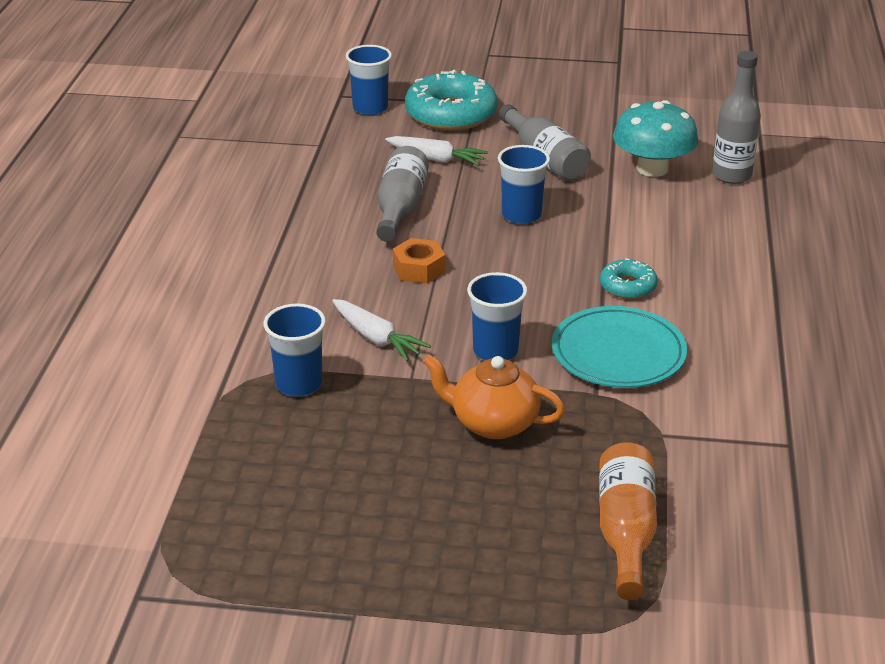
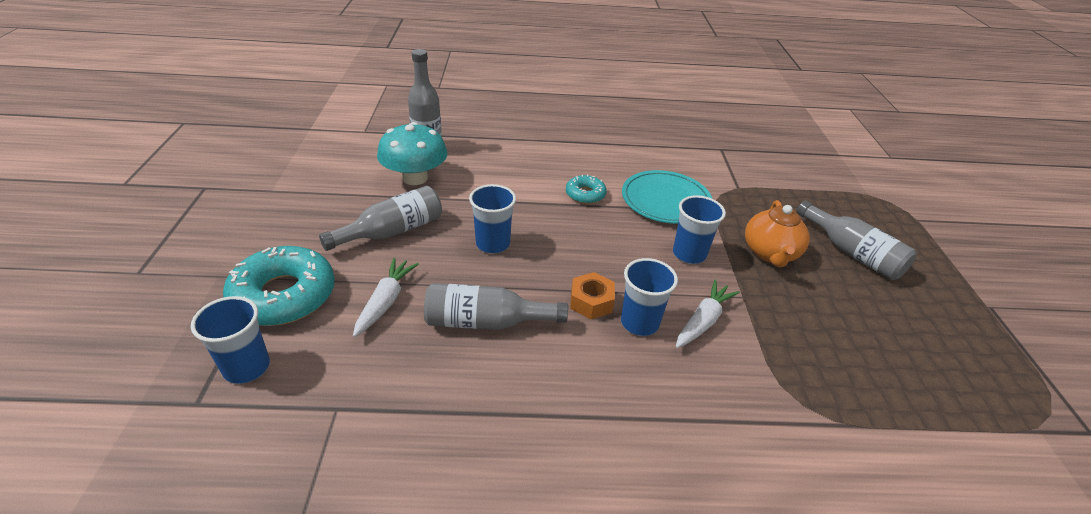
camera: 100 degrees left, 5 degrees up
blue cup [264,303,326,397] -> blue cup moved to [621,258,678,336]
orange bottle [599,442,657,600] -> none
none -> grey bottle [796,200,917,280]

